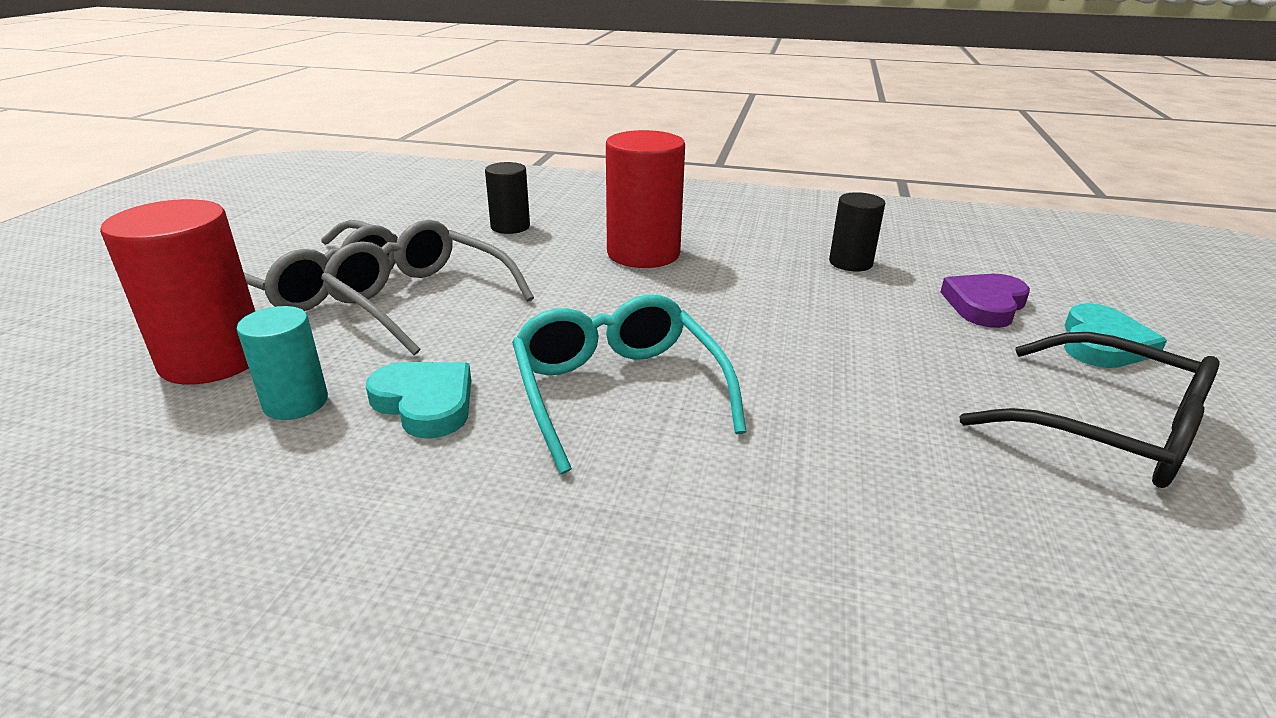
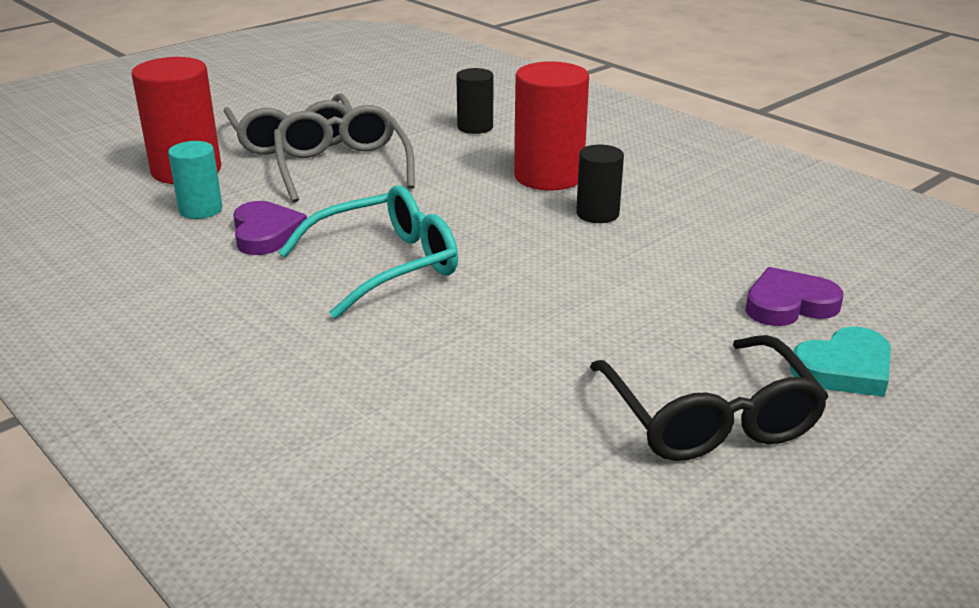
camera: 35 degrees right, 0 degrees up
turquoise heart [366,362,471,439] -> purple heart [233,201,307,255]
turquoise glasses [512,295,746,474] -> turquoise glasses turned 45 degrees clockwise [278,185,458,319]
black cylinder [829,192,885,272] -> black cylinder moved to [576,145,624,223]

